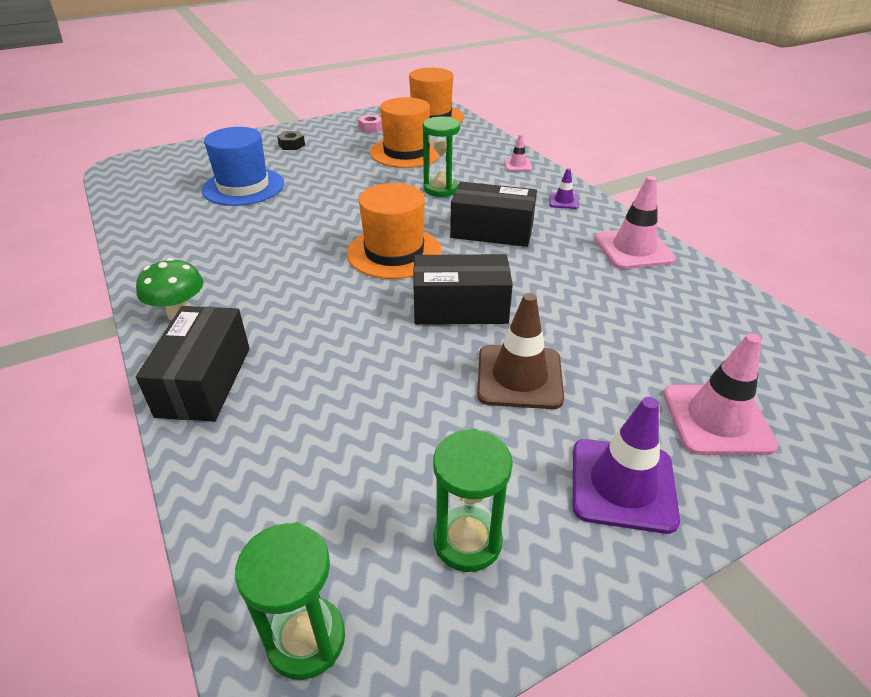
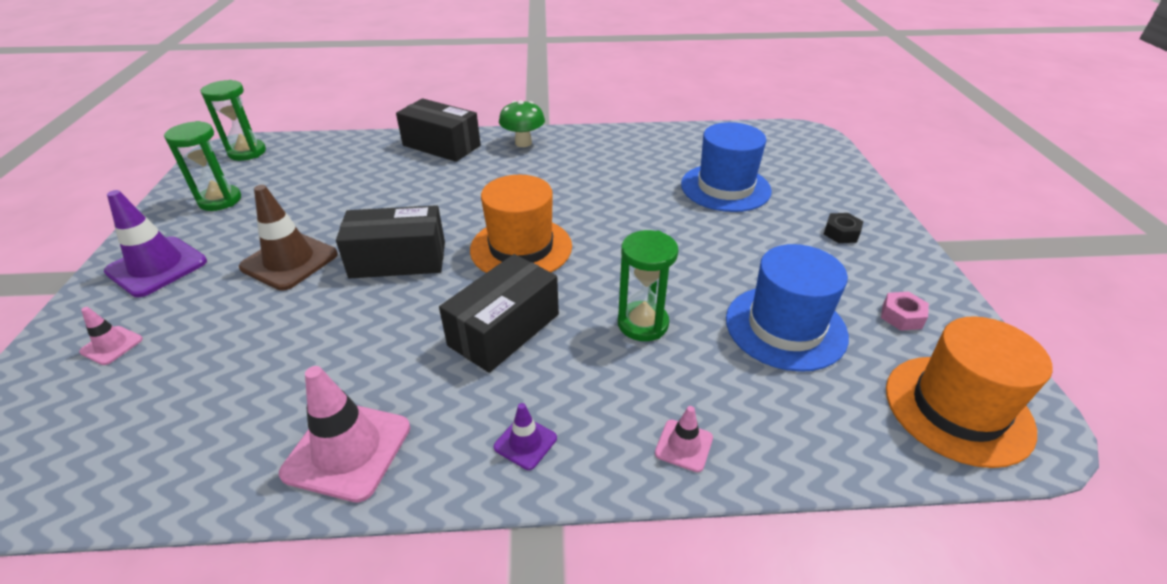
camera: 115 degrees right, 0 degrees up
orange hat [370,97,439,168] -> blue hat [726,244,849,372]
black box [413,254,513,325] -> black box turned 60 degrees clockwise [336,205,445,279]
pink traffic cone [663,333,778,455] -> pink traffic cone [79,307,143,365], size x0.51

